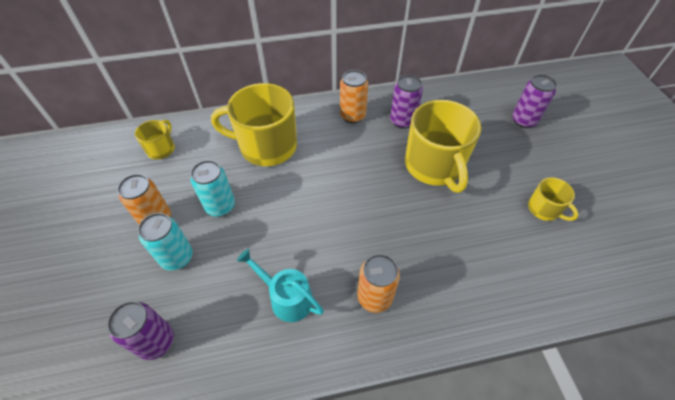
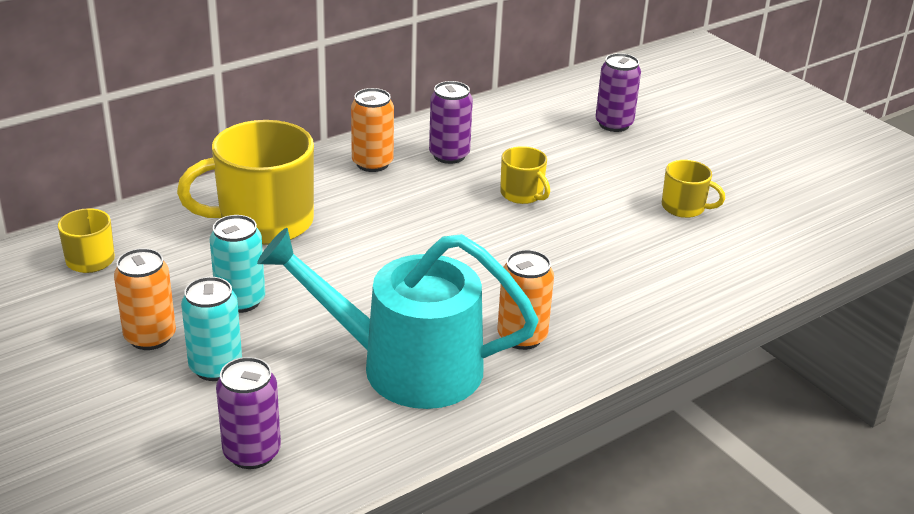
camera: 25 degrees left, 20 degrees down
turquoise watering can [237,249,324,322] -> turquoise watering can [257,228,539,409], size x1.93
yellow mug [405,100,482,193] -> yellow mug [500,146,550,204], size x0.49

